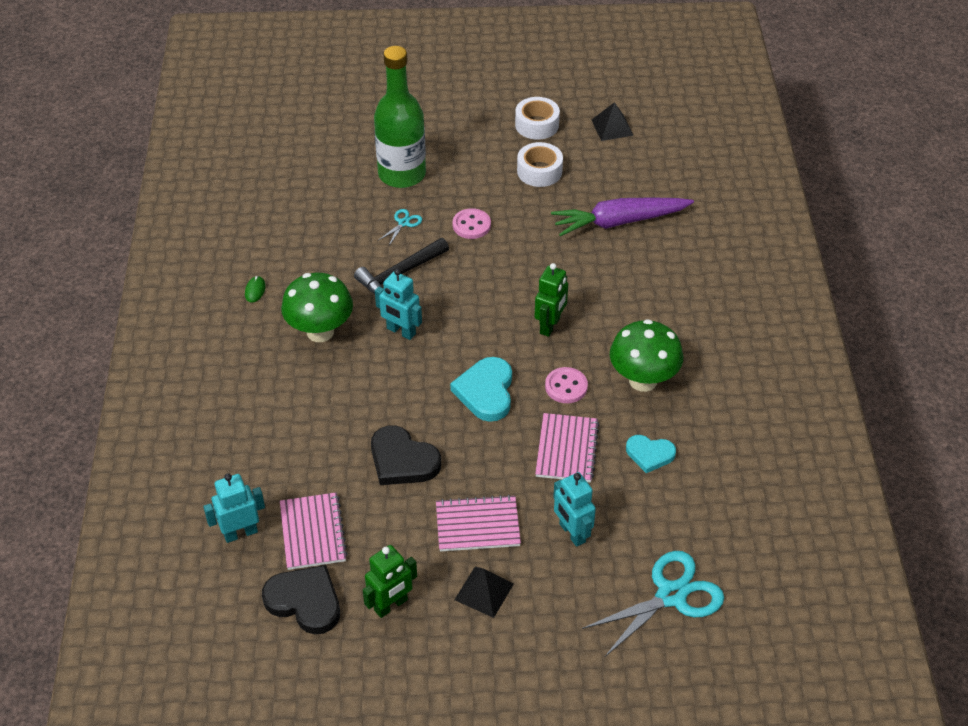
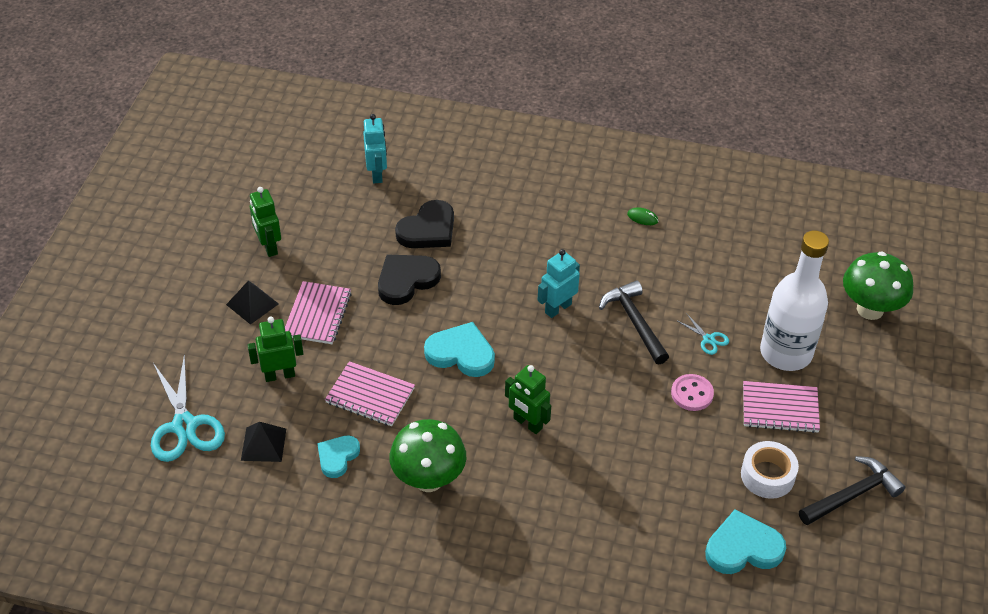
camera: 105 degrees right, 0 degrees up
black heart [262,565,340,634] -> black heart moved to [395,200,454,248]
pink notebook [280,492,348,570] -> pink notebook moved to [743,381,820,433]
green mushroom [281,272,353,342] -> green mushroom moved to [843,252,913,320]
green bottle [374,46,426,188] -> white bottle [760,230,829,371]
white tape [515,97,560,140] -> black hammer [799,456,905,526]
pink button [545,367,588,403] -> none
purple carrot [551,197,694,236] -> none
turquoise robot [553,472,596,547] -> green robot [247,317,303,382]
black pyramid [592,102,634,141] -> black pyramid moved to [241,422,286,462]
none -> turquoise heart [705,510,786,574]

